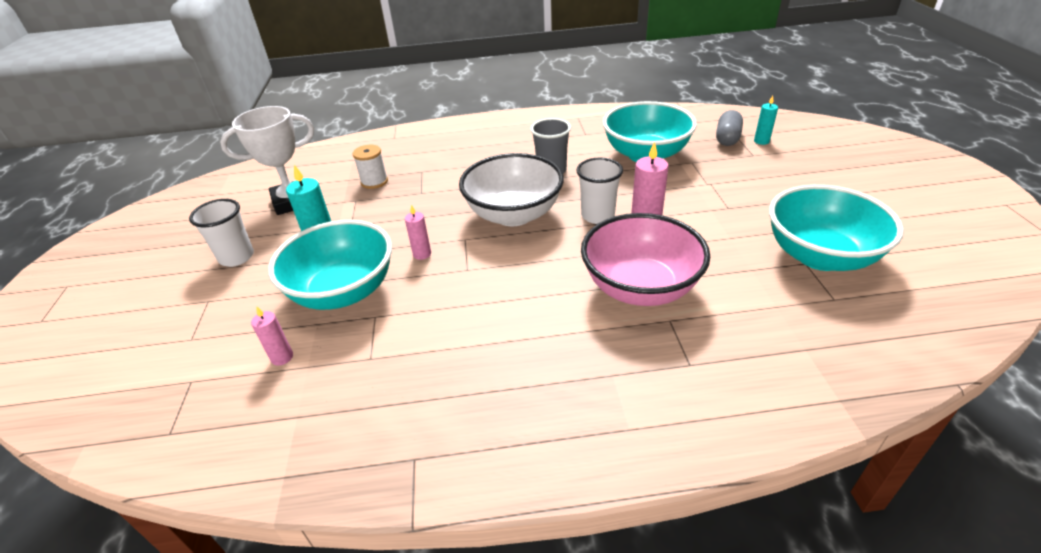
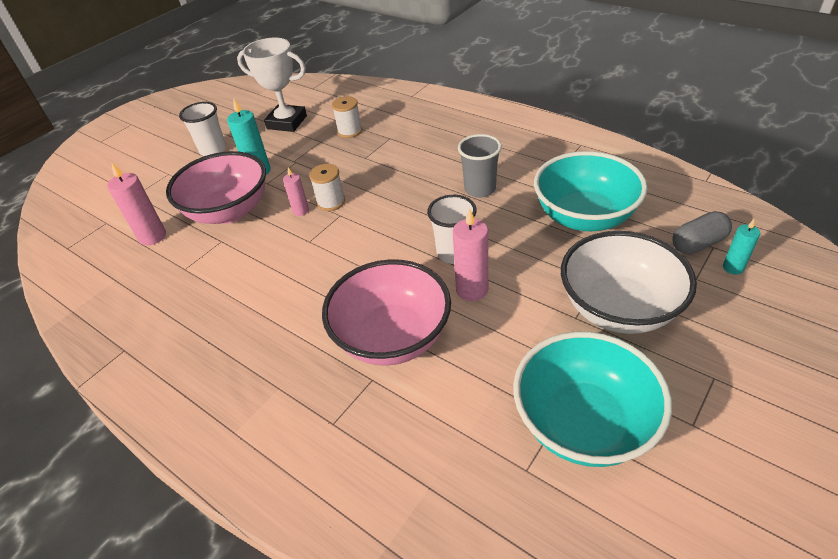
camera: 45 degrees right, 5 degrees up
pink candle [251,306,293,366] -> pink candle [107,163,166,245], size x1.65
turquoise bowl [268,220,392,310] -> pink bowl [166,151,266,224]
white bowl [459,153,564,226] -> white bowl moved to [561,231,697,334]
none -> white spool [309,164,345,211]

